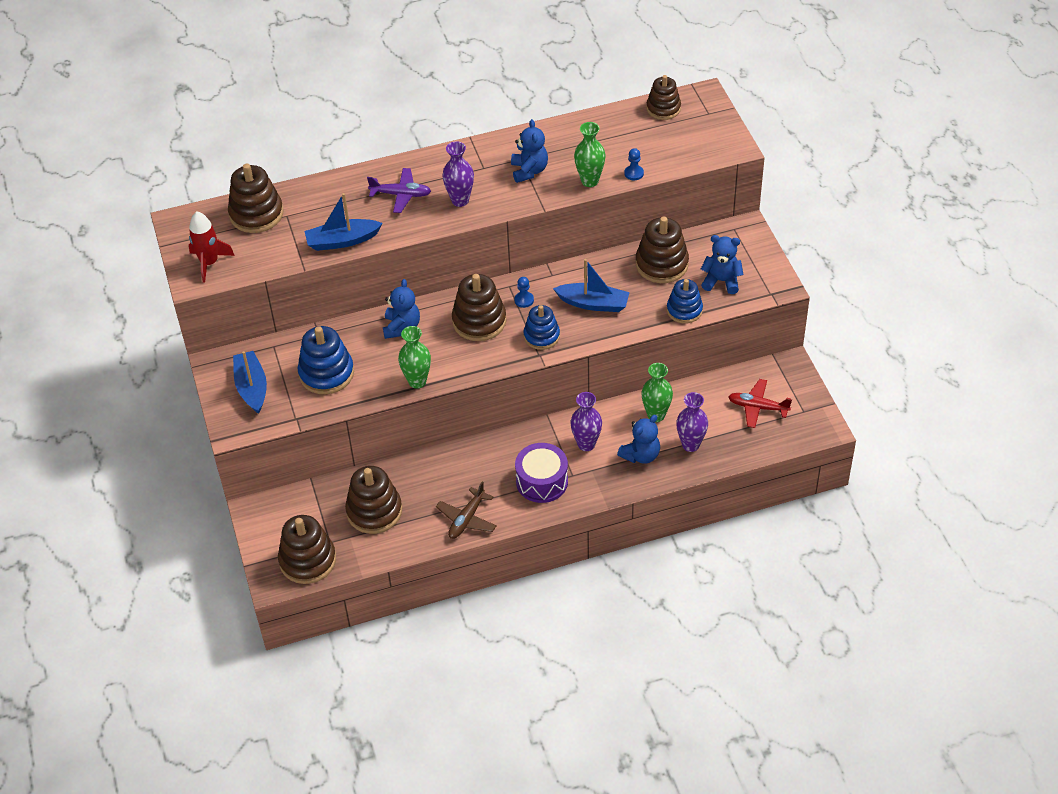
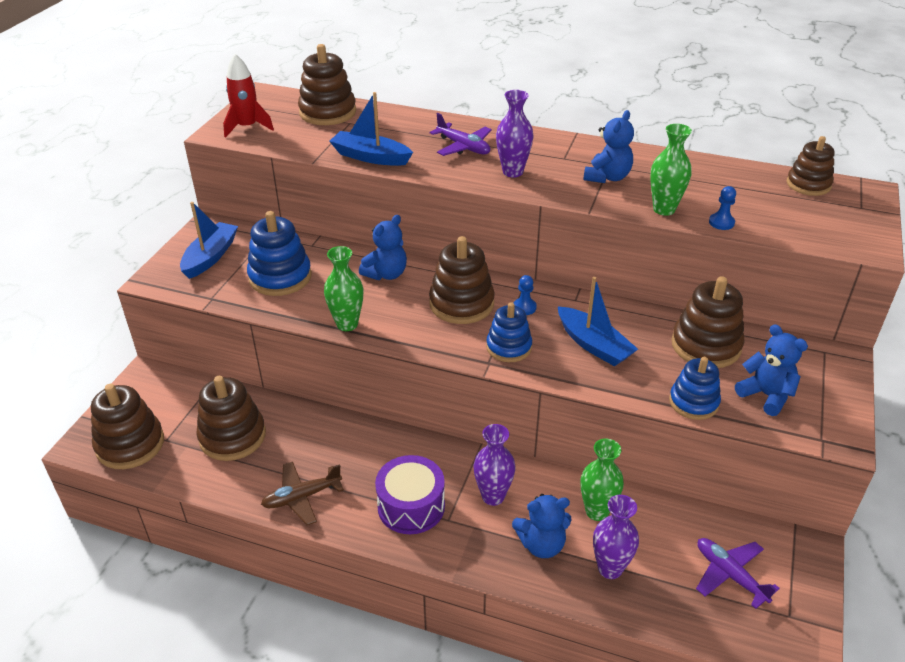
camera: 35 degrees right, 10 degrees down
red plane [728,379,792,428] -> purple plane [696,538,780,609]

